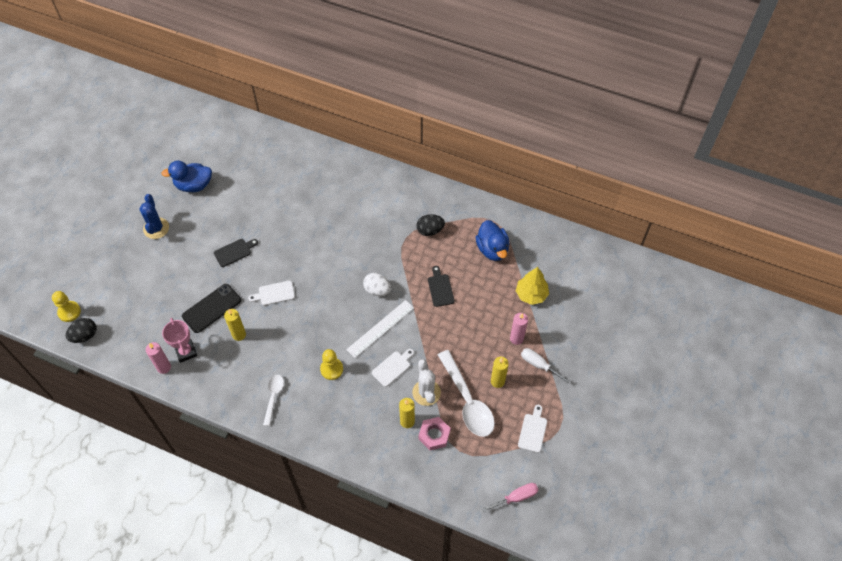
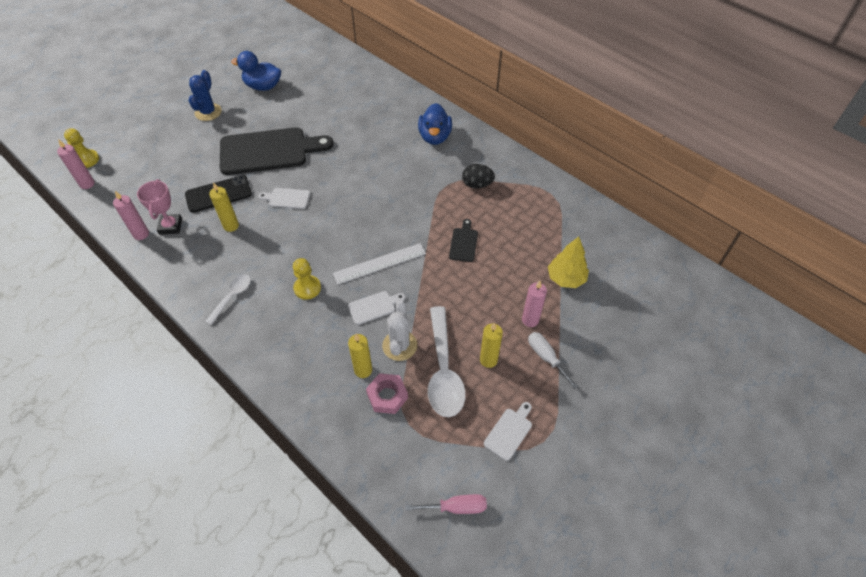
camera: 20 degrees right, 5 degrees down
black egg [66,318,97,343] -> pink candle [57,139,95,189]
black cutting board [214,239,258,267] -> black cutting board [220,127,333,175], size x2.34
white egg [363,273,391,296] -> none
blue duck [476,220,510,261] -> blue duck moved to [418,103,452,145]

